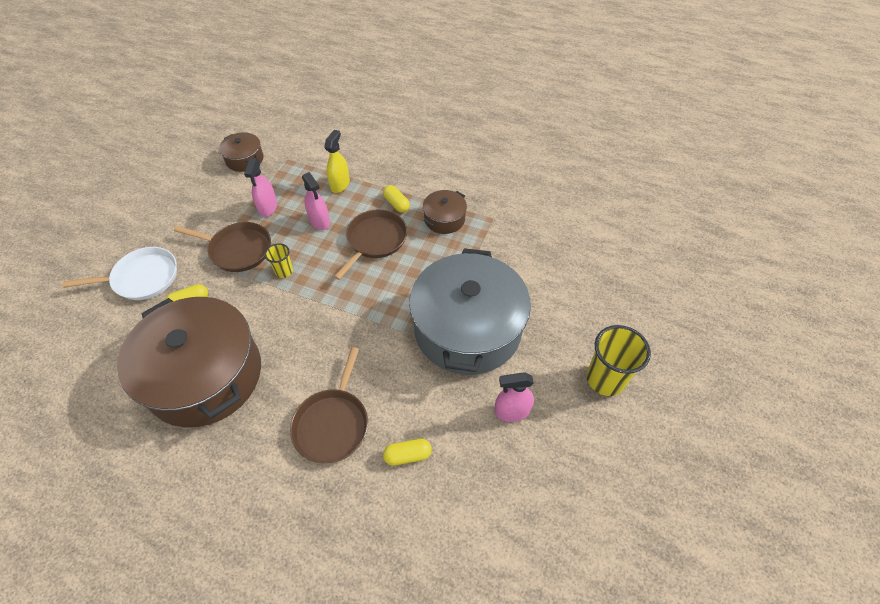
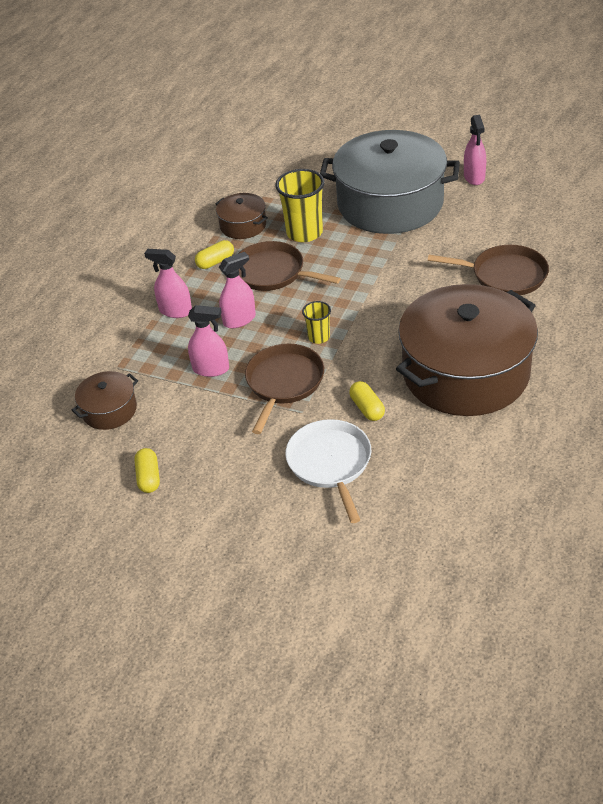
camera: 85 degrees left, 10 degrees down
yellow spray bottle [324,130,350,193] -> pink spray bottle [144,249,192,318]
yellow capsule [383,439,432,466] -> yellow capsule moved to [134,448,160,493]
yellow cup [587,325,651,396] -> yellow cup moved to [275,169,325,242]

